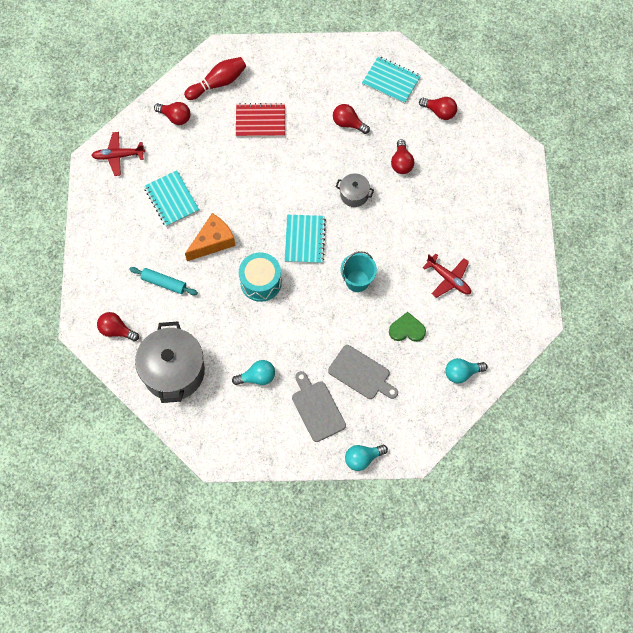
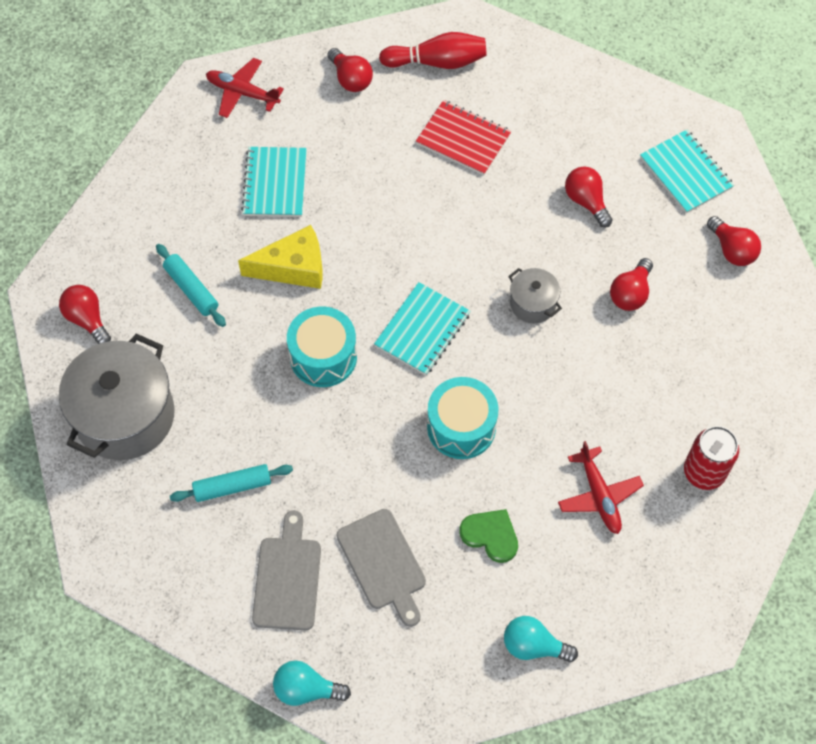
camera: 30 degrees right, 5 degrees down
orange cheese [185,213,235,261] -> yellow cheese [238,225,322,289]
turquoise light bulb [232,360,275,385] -> turquoise rolling pin [170,464,293,502]
turquoise bucket [341,251,377,292] -> turquoise drum [427,377,498,459]
none -> red can [684,426,739,490]

